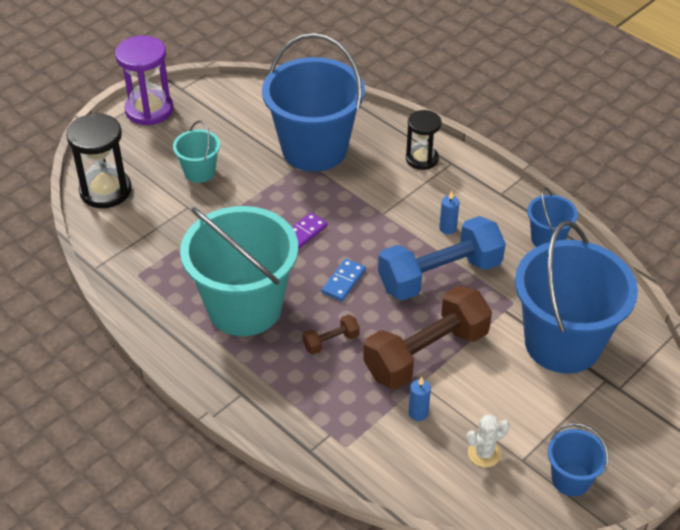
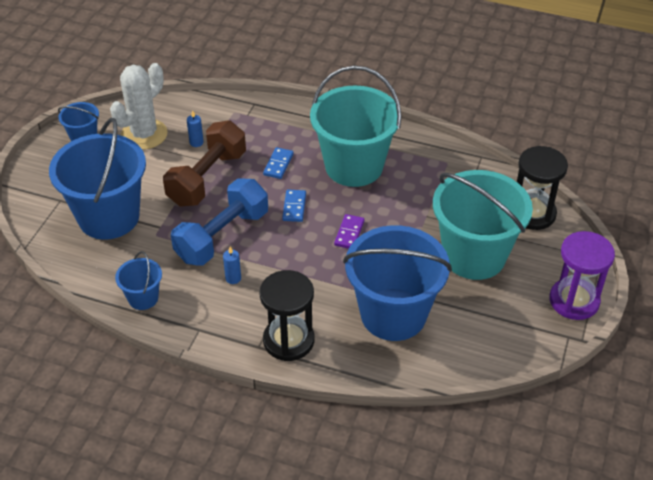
camera: 155 degrees right, 0 degrees up
turquoise bucket [173,120,220,183] -> turquoise bucket [433,170,533,280], size x2.16
brown dumbbell [302,314,360,355] -> blue domino [263,147,294,179]
black hourglass [406,110,442,170] -> black hourglass [259,270,315,361], size x1.54
white cactus [466,415,510,467] -> white cactus [110,63,168,150], size x2.05

